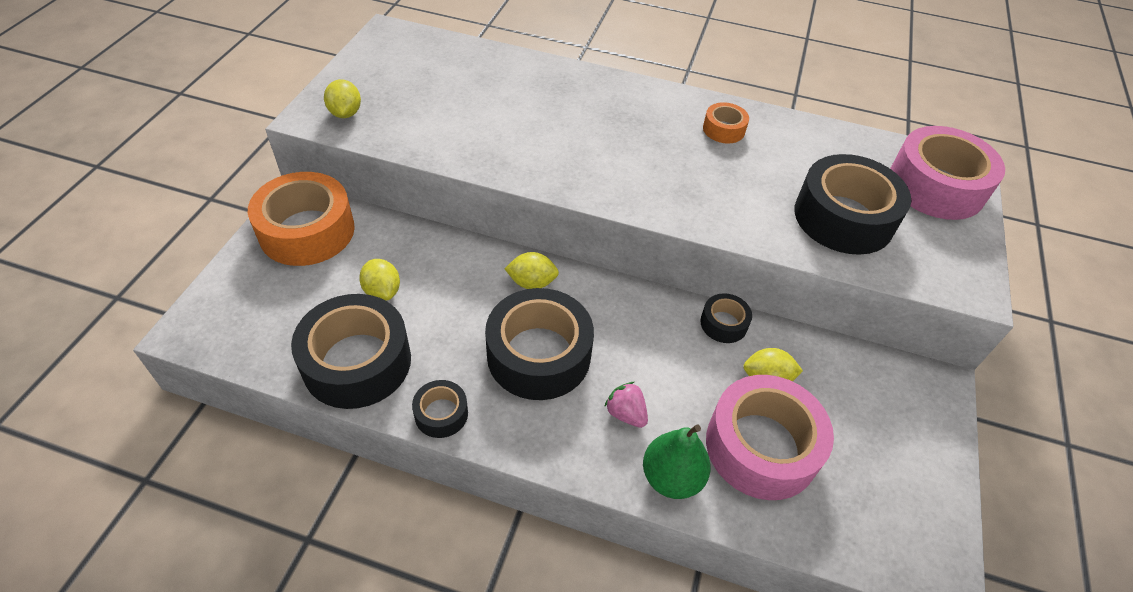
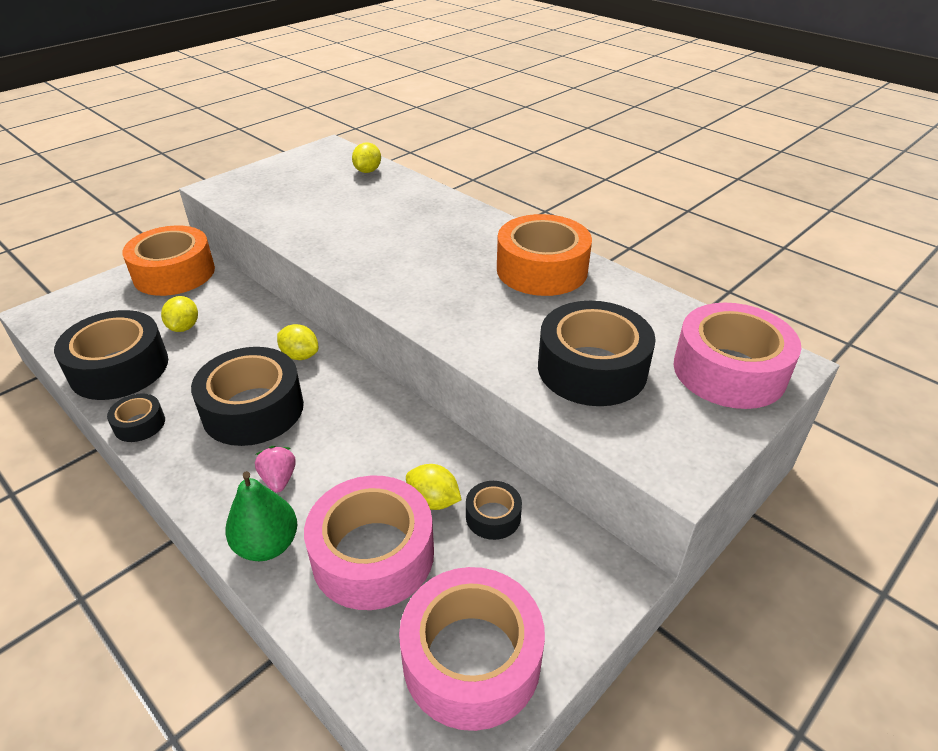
camera: 30 degrees right, 10 degrees down
yellow lemon [324,79,361,118] -> yellow lemon moved to [352,143,381,173]
black tape [700,293,752,343] -> black tape moved to [466,481,522,540]
orange tape [703,102,749,143] -> orange tape [497,214,592,296], size x2.10
none -> pink tape [399,567,545,731]

